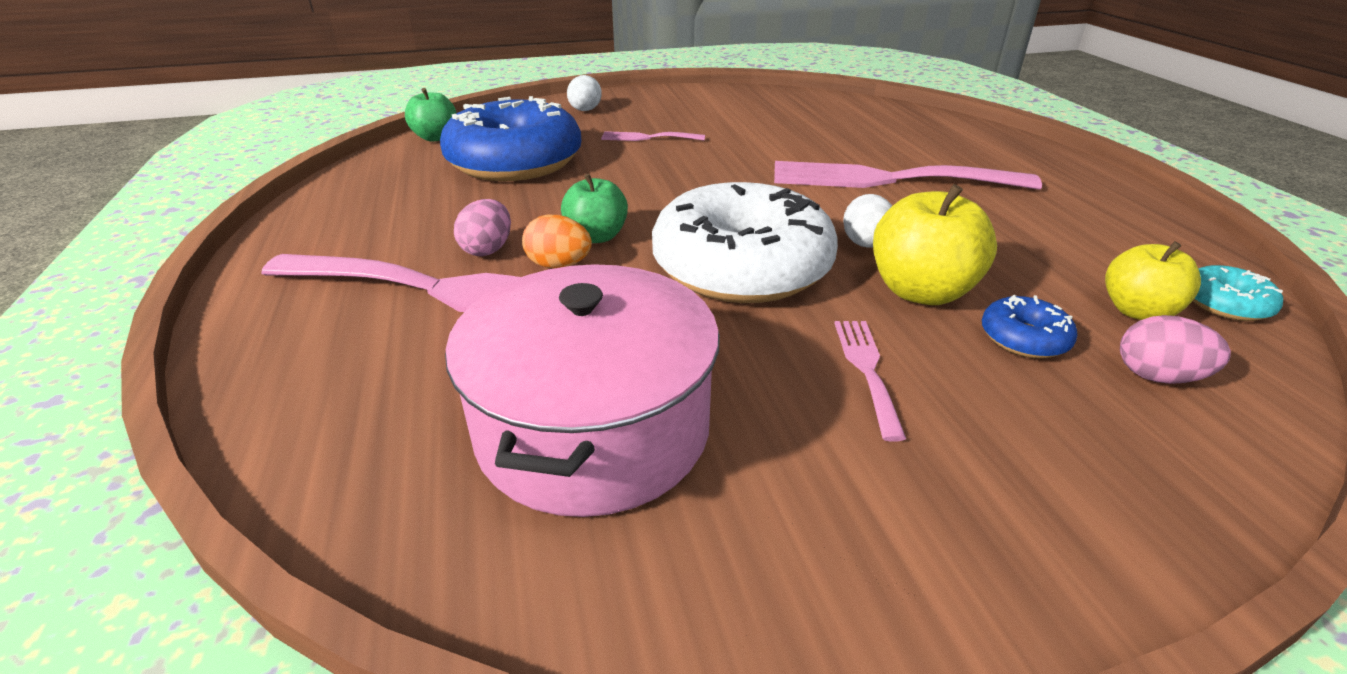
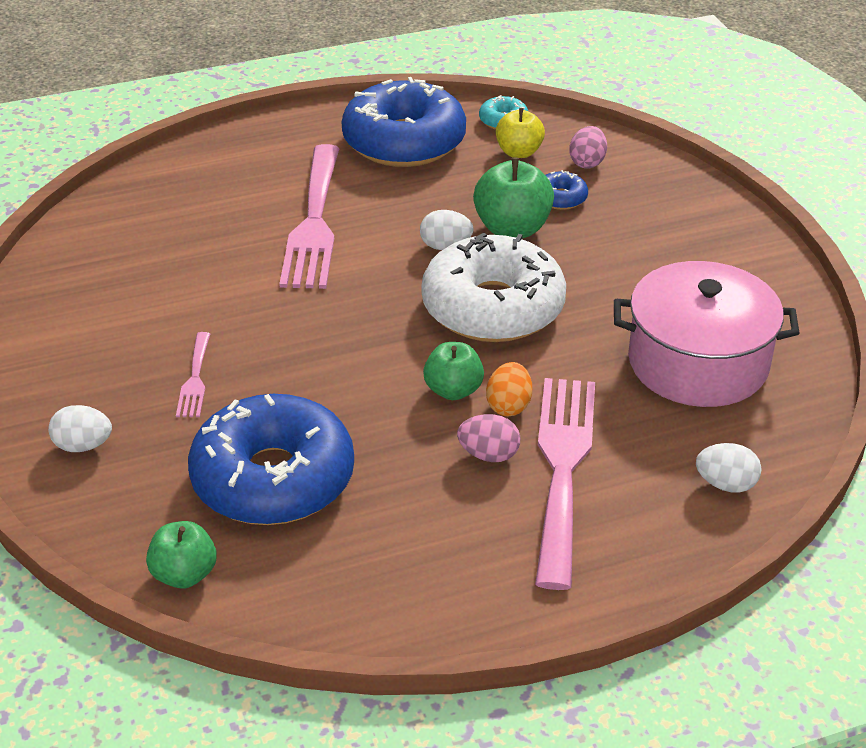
camera: 95 degrees left, 5 degrees up
pink fork [834,321,906,441] -> none
yellow apple [873,184,997,305] -> green apple [473,158,554,238]
none -> blue donut [342,77,466,167]
none -> white egg [696,443,762,492]

